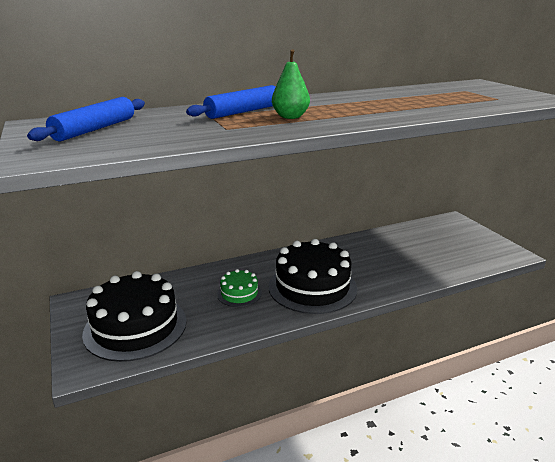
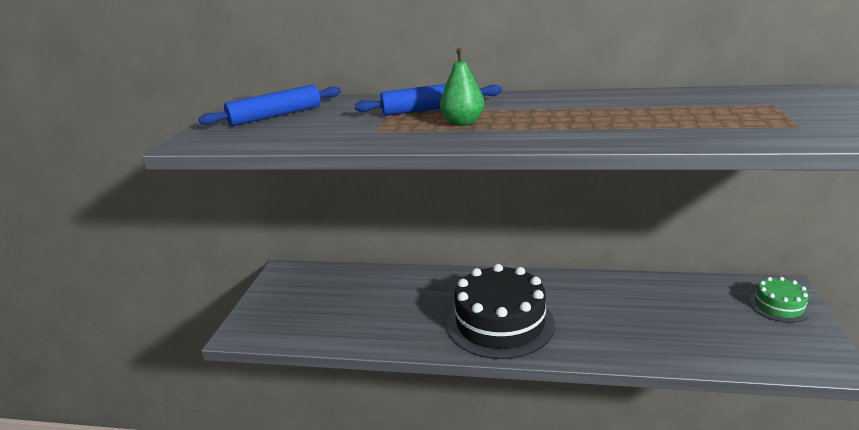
camera: 35 degrees right, 0 degrees up
black cake [82,271,187,362] -> none
green cake [217,269,262,307] -> green cake moved to [749,277,810,323]

